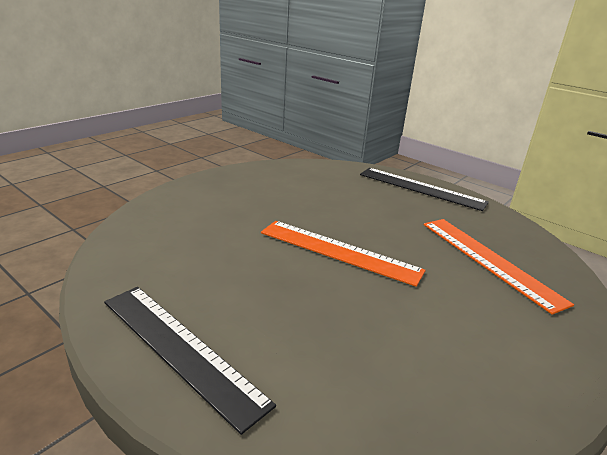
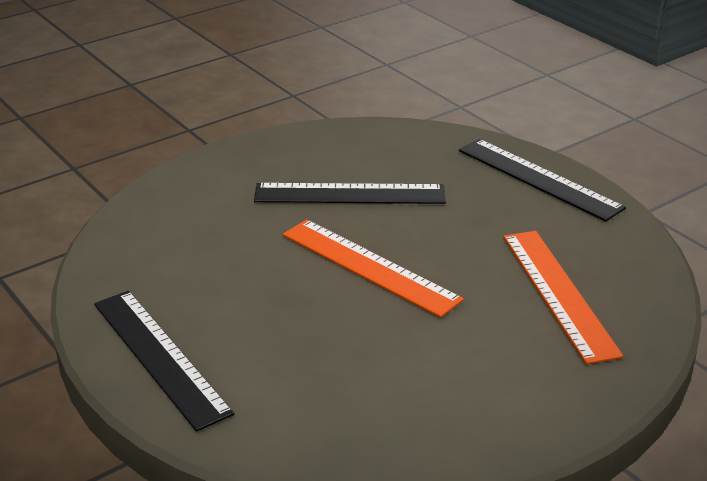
camera: 15 degrees right, 5 degrees up
none -> black ruler [254,183,446,204]

